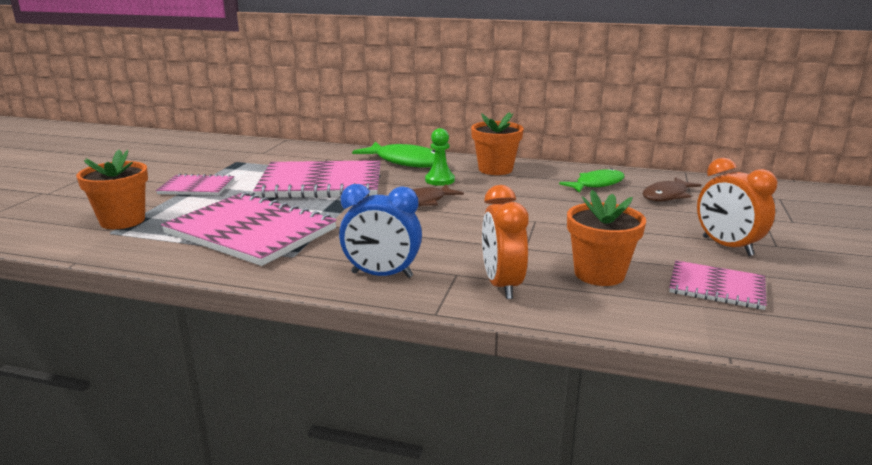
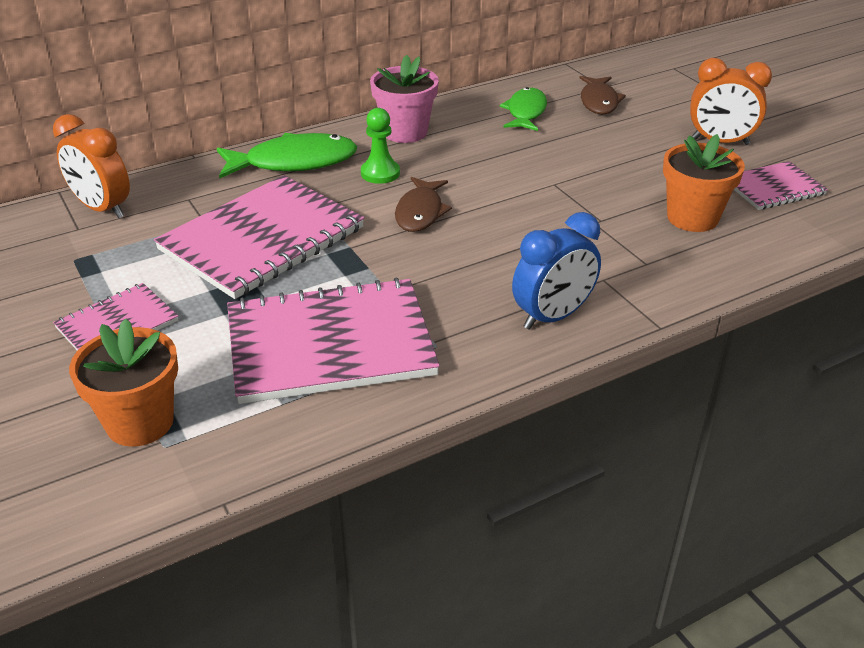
camera: 45 degrees left, 15 degrees up
orange flower pot [471,112,524,175] -> pink flower pot [370,55,439,143]
orange clock [482,185,529,299] -> orange clock moved to [53,114,130,218]

